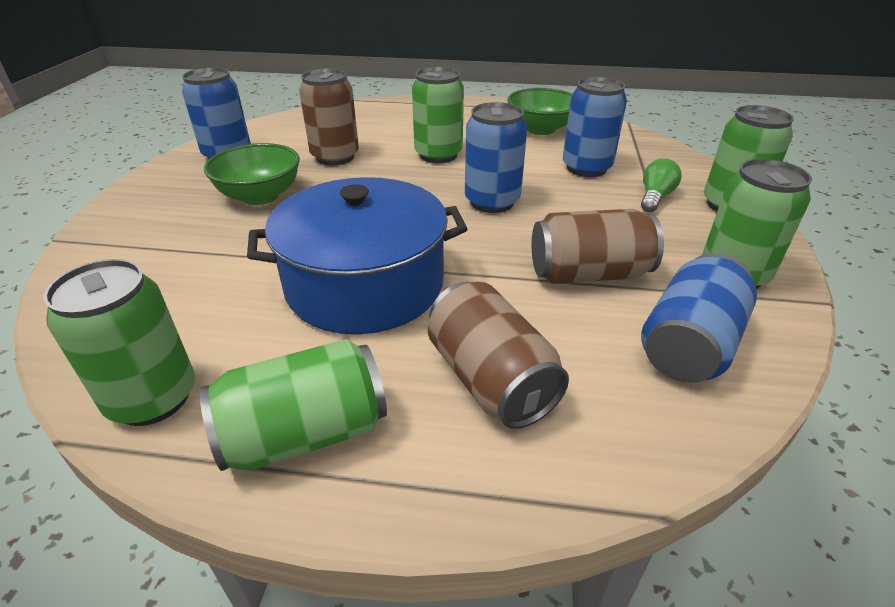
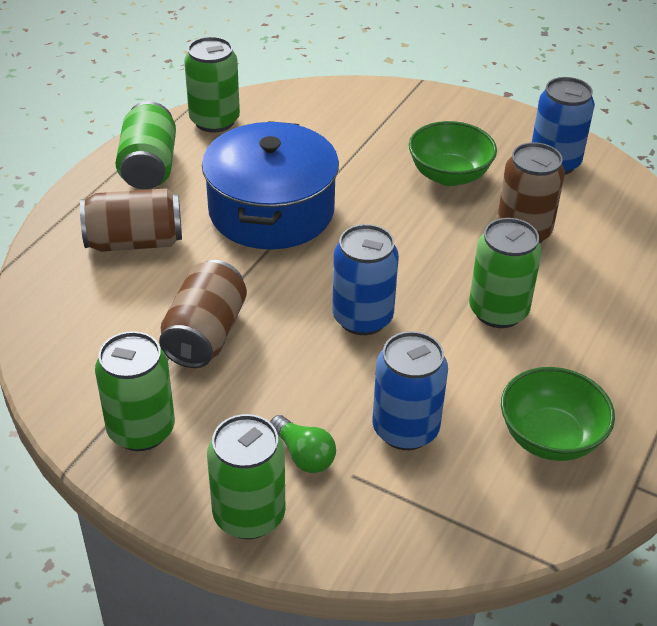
camera: 110 degrees right, 5 degrees up
blue can [641,253,757,383] -> none

